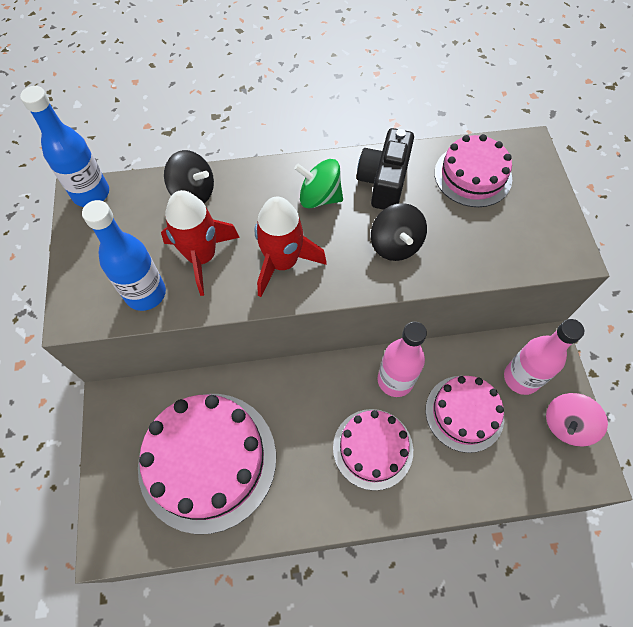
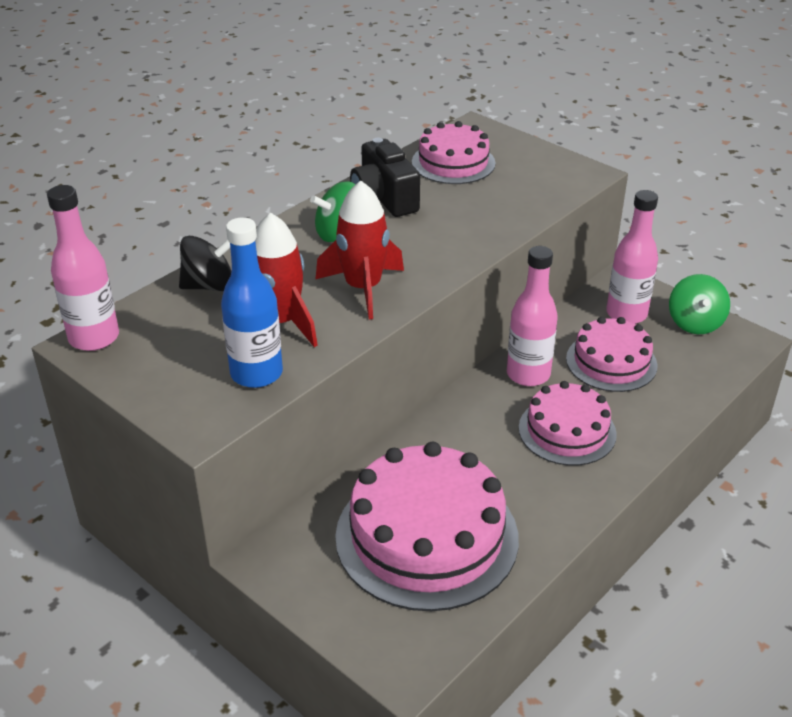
camera: 40 degrees left, 25 degrees down
blue bottle [20,86,109,207] -> pink bottle [47,185,119,351]
black spinning top [371,203,427,261] -> none
pink spinning top [546,393,608,447] -> green spinning top [669,274,730,334]

